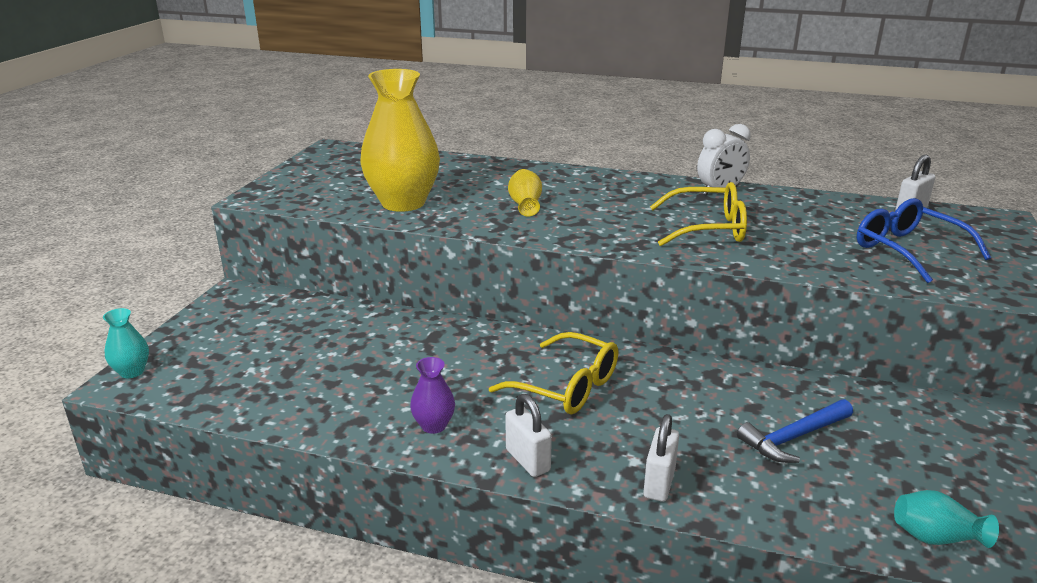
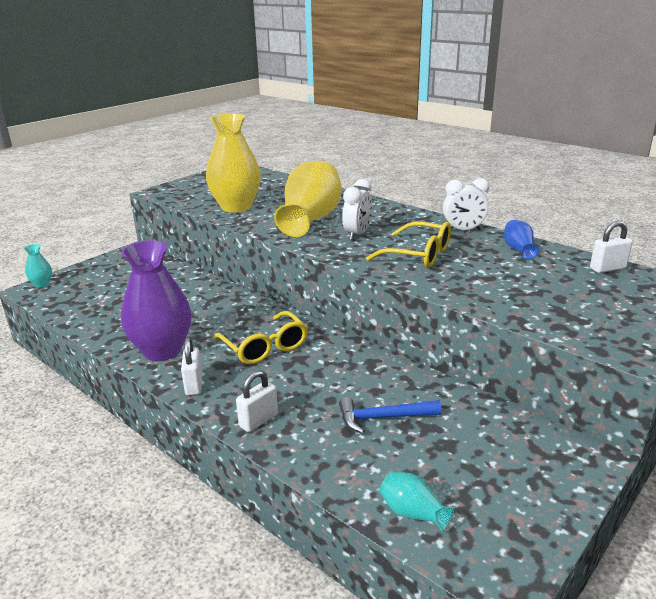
camera: 25 degrees right, 0 degrees up
purple vase [410,357,455,434] -> purple vase [121,240,191,361], size x2.25
yellow vase [508,169,542,217] -> yellow vase [274,161,342,237], size x2.25
blue glasses [857,198,991,283] -> none
none -> white clock [342,179,372,240]
none -> blue vase [504,220,539,260]

